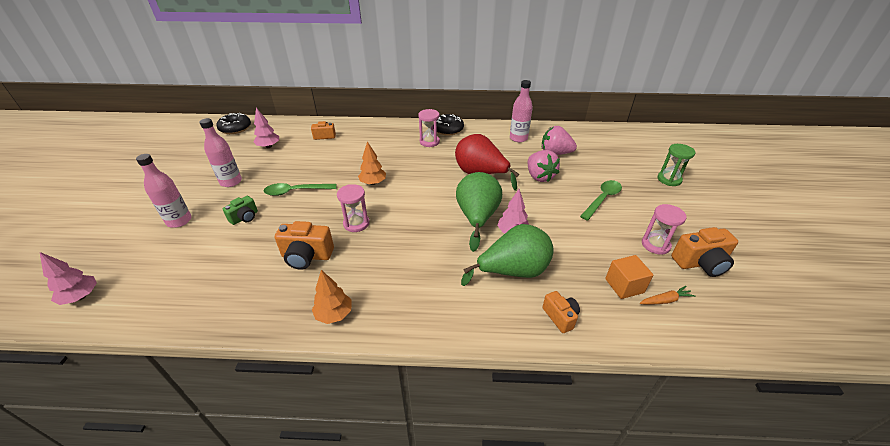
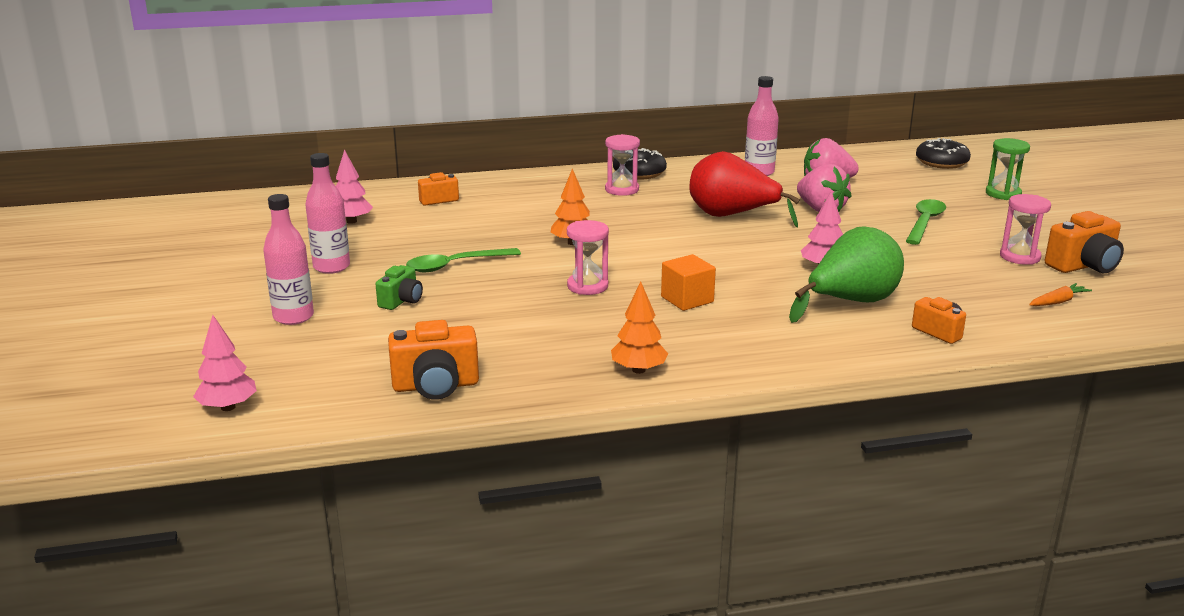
camera: 15 degrees left, 15 degrees down
black donut [216,113,251,134] -> black donut moved to [916,138,971,169]
orange camera [275,221,334,270] -> orange camera moved to [388,320,479,400]
green pear [456,172,502,252] -> none
orange cube [605,255,653,299] -> orange cube moved to [661,254,716,311]

